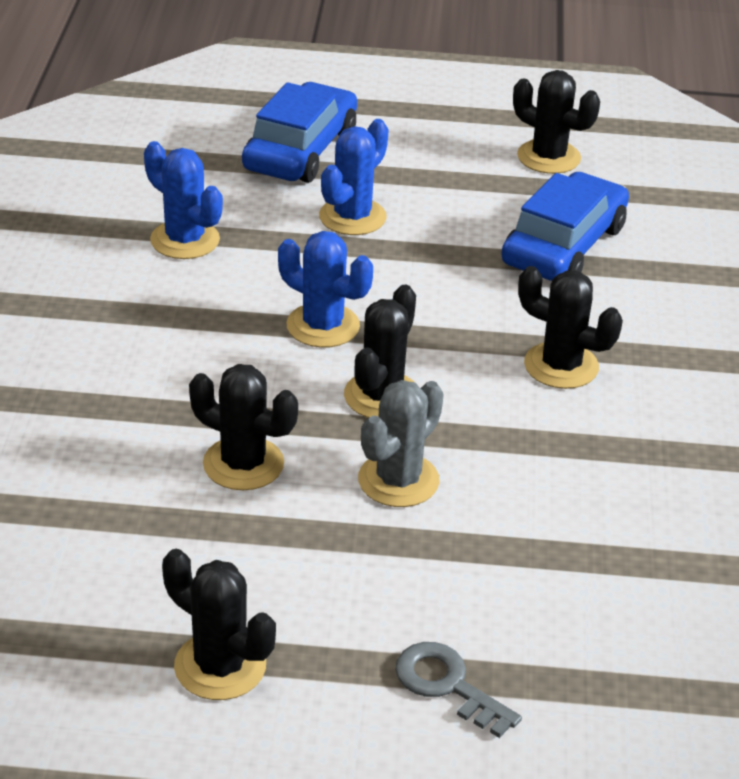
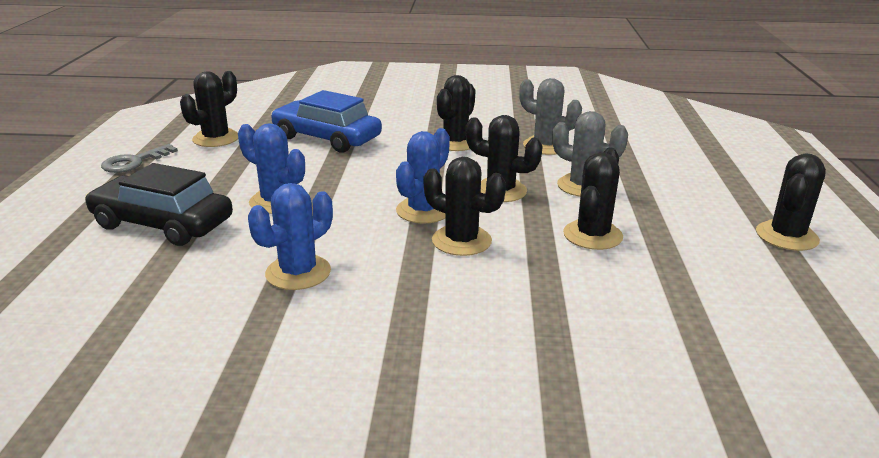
camera: 90 degrees left, 10 degrees down
blue car [242,82,357,183] -> black car [85,163,233,246]
grey key [395,642,522,738] -> grey key moved to [101,144,178,173]
none -> black cactus [424,157,506,256]
none -> grey cactus [519,78,582,155]

